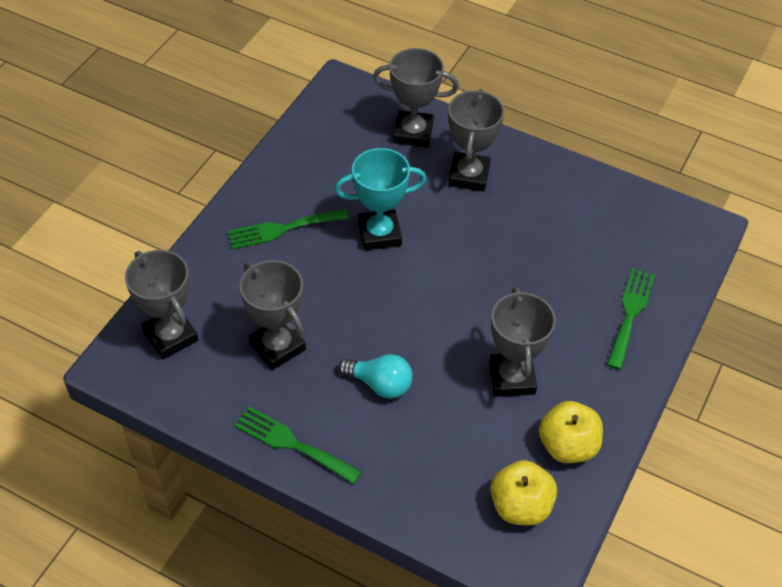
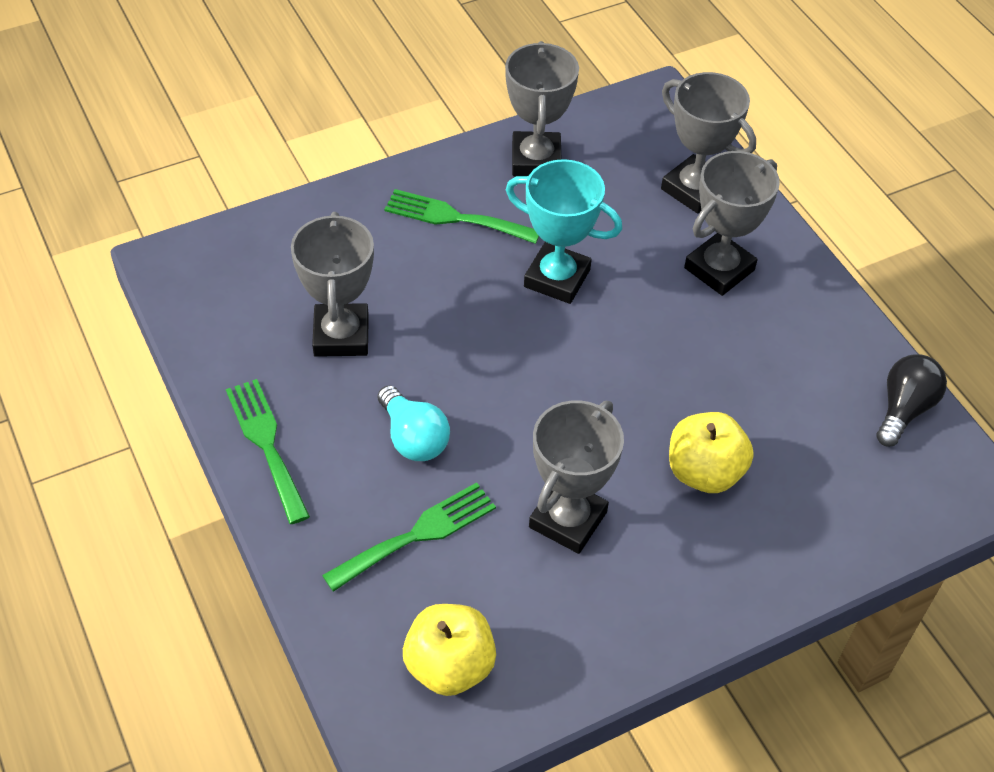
camera: 35 degrees right, 0 degrees up
grey trophy [125,250,198,359] -> grey trophy moved to [505,41,579,176]
yellow apple [539,401,603,463] -> yellow apple moved to [669,412,754,493]
green fork [607,268,655,370] -> green fork moved to [322,482,496,592]
none -> black light bulb [876,354,947,447]

